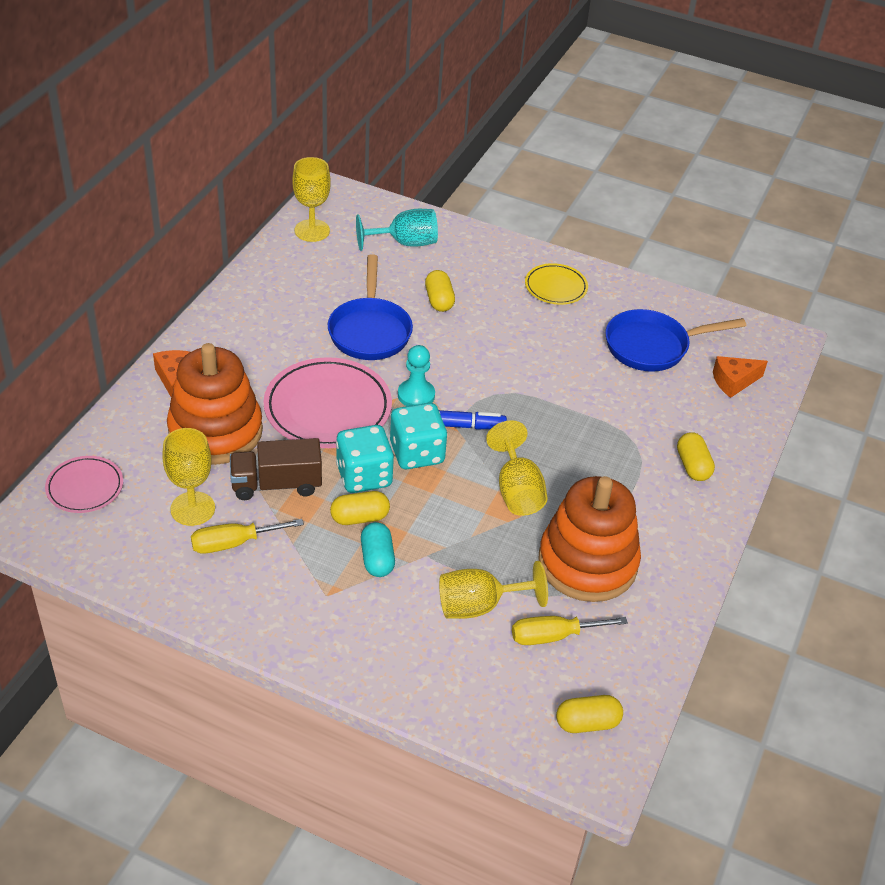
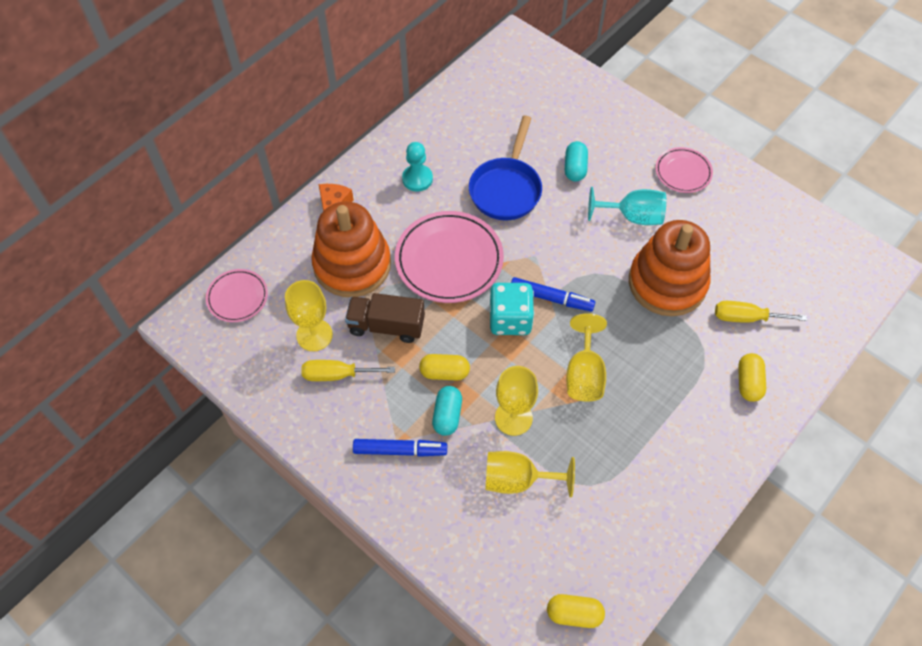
camera: 20 degrees right, 15 degrees up
yellow goblet [292,157,331,242] -> yellow goblet moved to [495,366,538,436]
turquoise dice [336,425,394,493] -> none
turquoise goblet [356,209,438,251] -> turquoise goblet moved to [588,187,666,225]
turquoise pawn [398,345,435,406] -> turquoise pawn moved to [402,142,433,192]
yellow capsule [425,270,455,312] -> turquoise capsule [565,141,588,182]
yellow screwdriver [512,616,628,645] -> yellow screwdriver moved to [715,301,807,323]
yellow plate [525,263,588,305] -> pink plate [655,147,713,193]
orange stacking toy [538,476,641,602] -> orange stacking toy moved to [629,220,711,316]
blue pan [605,309,746,372] -> none
orange cheese [713,356,768,398] -> none
none -> blue marker [353,439,447,457]

